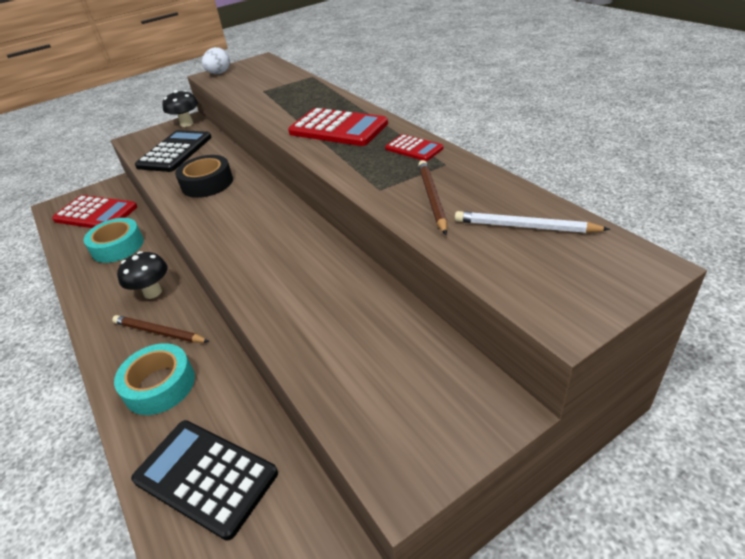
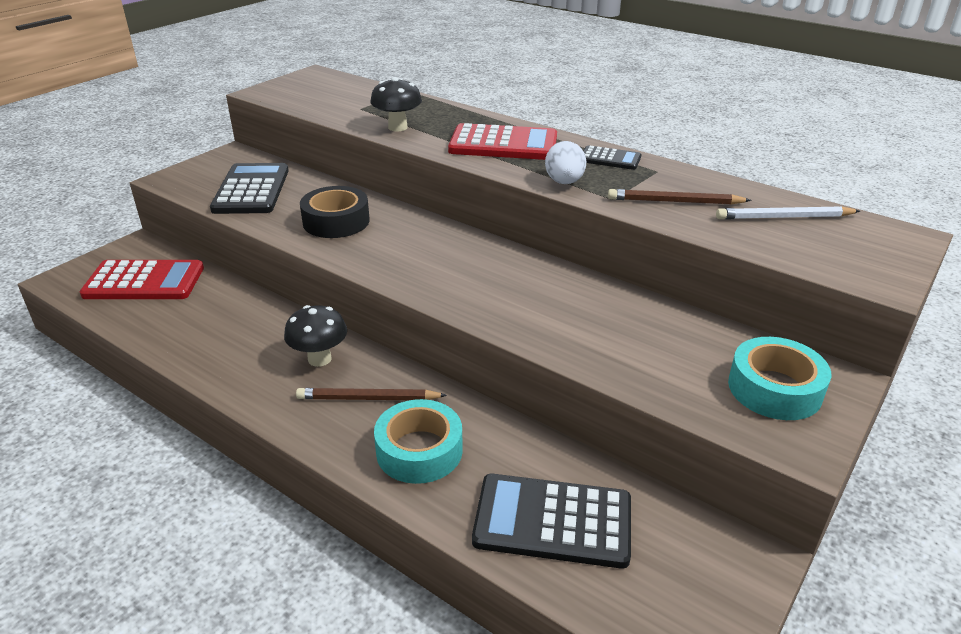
camera: 25 degrees left, 5 degrees down
turquoise tape [84,218,144,263] -> turquoise tape moved to [728,337,831,420]
black mushroom [162,90,198,127] -> black mushroom moved to [370,77,422,131]
white egg [202,47,230,74] -> white egg moved to [545,141,586,184]
red calculator [385,134,443,161] -> black calculator [583,145,641,170]
brown pencil [418,160,447,235] -> brown pencil turned 60 degrees counterclockwise [608,189,751,205]

